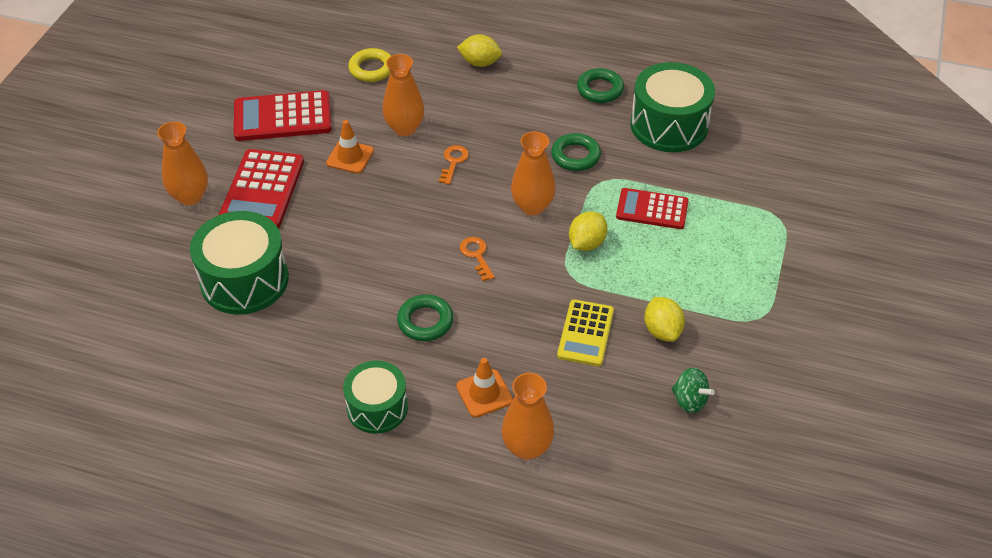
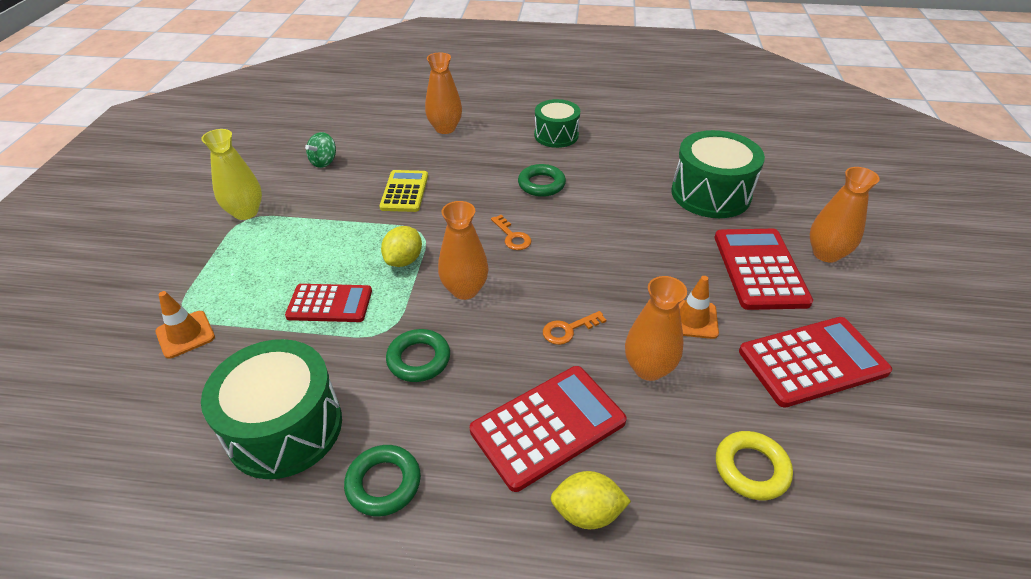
camera: 170 degrees right, 5 degrees down
orange key [439,145,469,185] -> orange key turned 60 degrees clockwise [543,311,606,345]
orange traffic cone [456,358,513,417] -> orange traffic cone moved to [155,291,215,359]
yellow lemon [644,297,685,342] -> none
green spinning top [671,368,715,413] -> green spinning top turned 90 degrees counterclockwise [305,132,336,168]
none -> yellow vase [201,129,262,220]
none -> red calculator [470,366,627,492]

